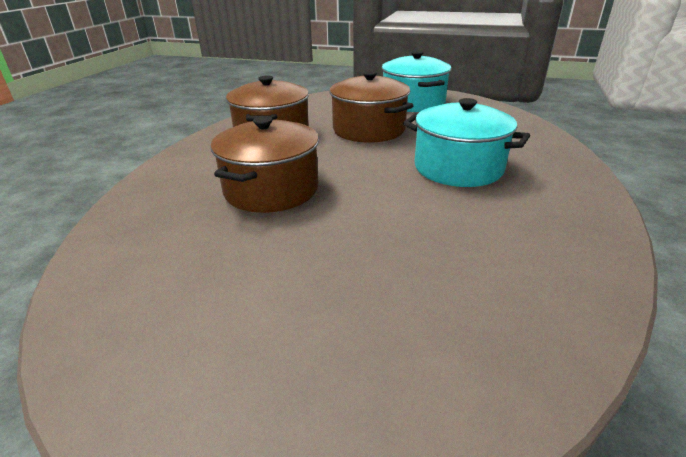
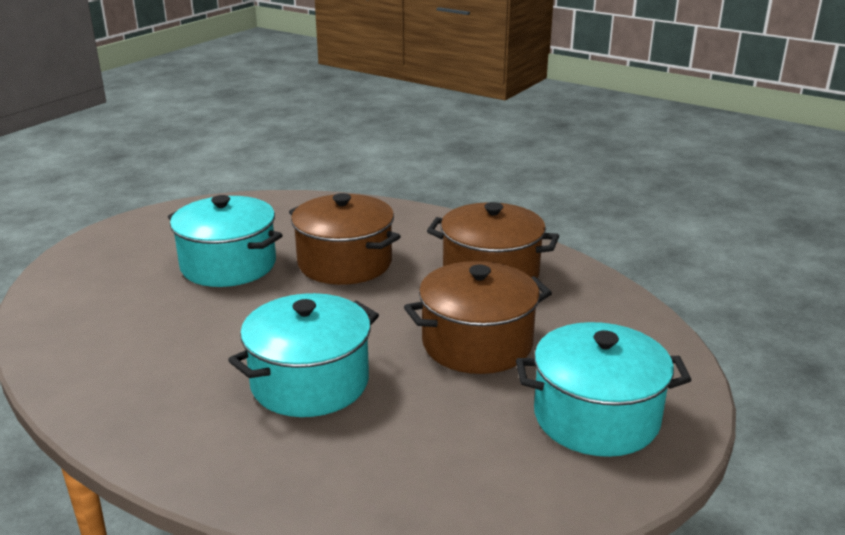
camera: 105 degrees right, 5 degrees down
none -> turquoise pot [168,195,283,287]

